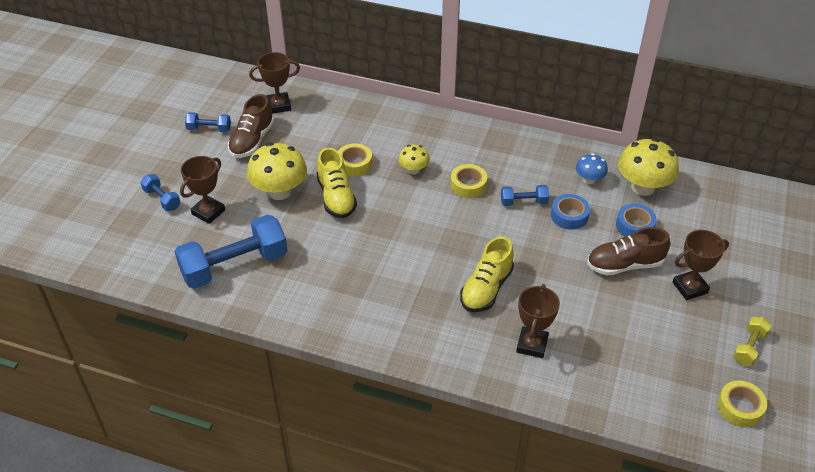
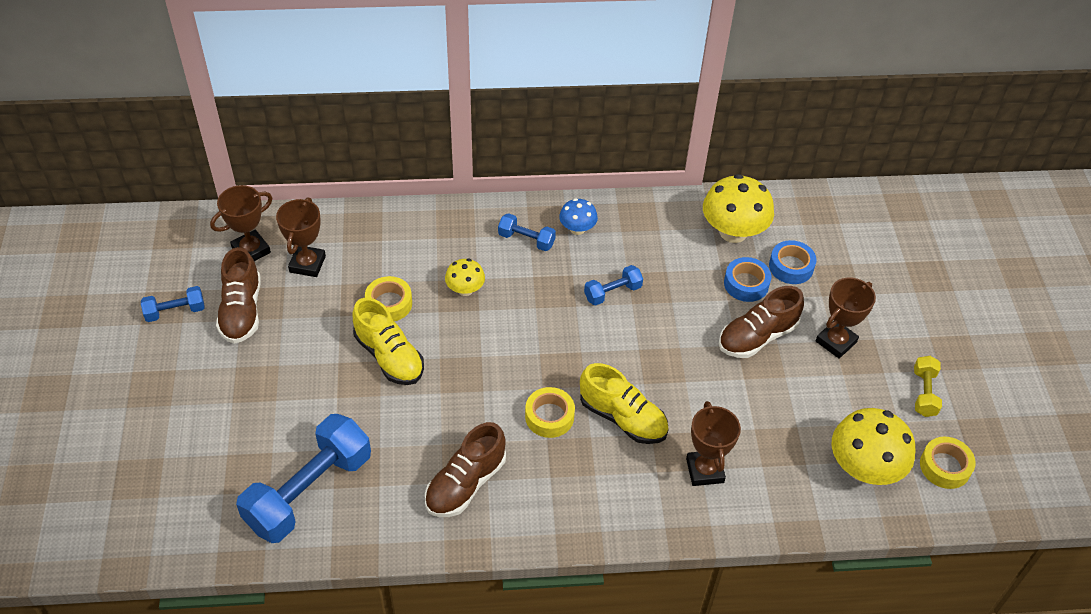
camera: 25 degrees left, 5 degrees up
blue dumbbell [140,174,181,211] -> blue dumbbell moved to [498,213,556,251]
brown trophy [180,156,225,224] -> brown trophy moved to [276,197,326,277]
yellow mushroom [247,143,307,200] -> yellow mushroom moved to [832,408,916,485]
yellow tape [450,164,487,198] -> yellow tape moved to [525,387,575,438]
yellow shoe [460,236,514,312] -> yellow shoe turned 60 degrees counterclockwise [580,363,669,444]
blue tape [551,194,590,230] -> blue tape moved to [769,240,816,284]
blue mushroom [576,154,608,184] -> blue mushroom moved to [559,198,598,235]
none -> brown shoe [425,422,506,517]

